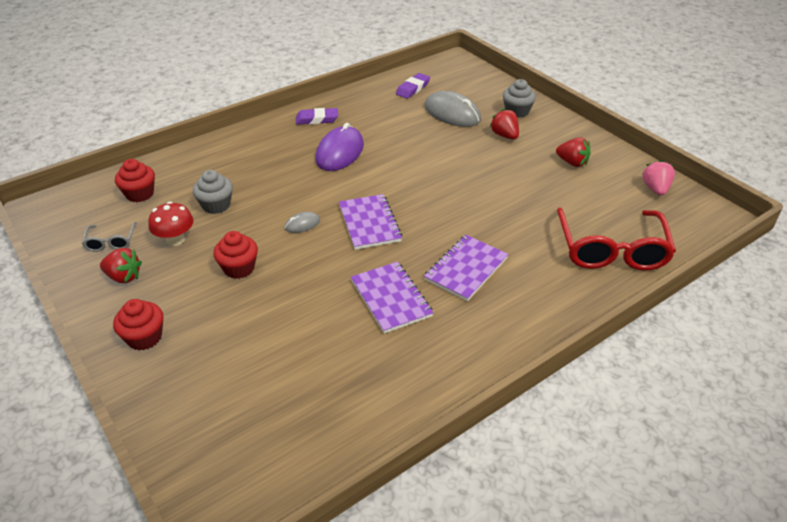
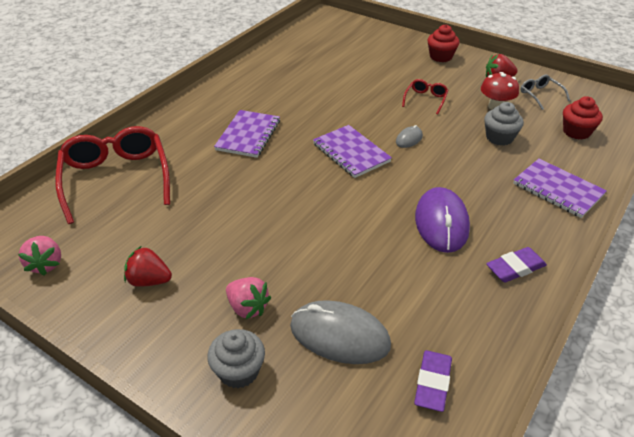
camera: 160 degrees right, 0 degrees up
red cupcake [214,231,258,279] -> red glasses [402,79,449,115]
purple notebook [351,262,433,334] -> purple notebook moved to [513,159,607,218]
red strawberry [490,108,519,139] -> pink strawberry [226,277,271,319]

